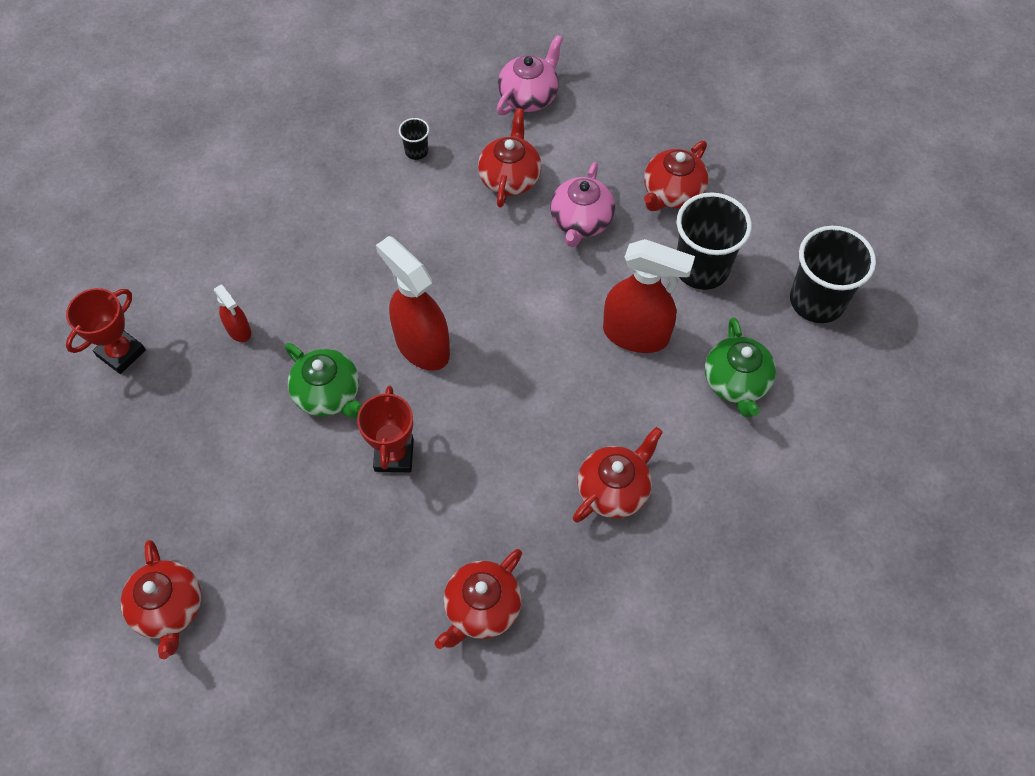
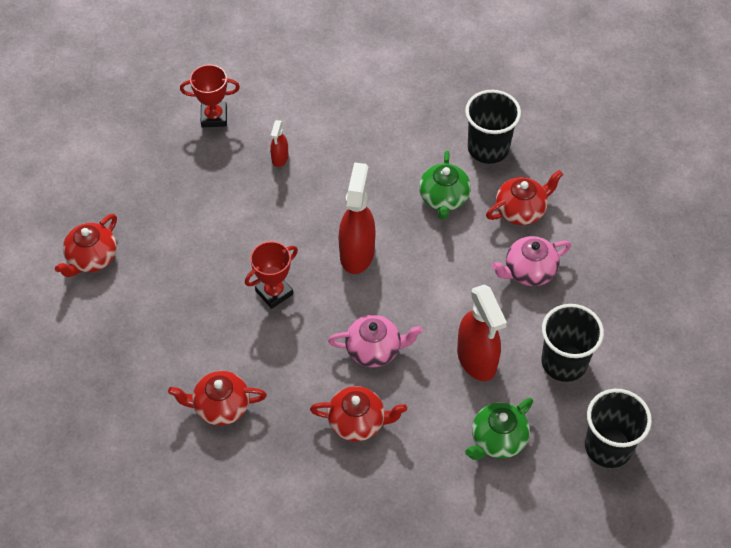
camera: 50 degrees right, 5 degrees down
green teapot [285,343,362,418] -> green teapot moved to [419,150,471,220]
black cup [399,118,429,160] -> black cup [465,90,521,164], size x2.22
pink teapot [497,35,563,115] -> pink teapot moved to [328,315,423,367]
red teapot [644,141,709,211] -> none

